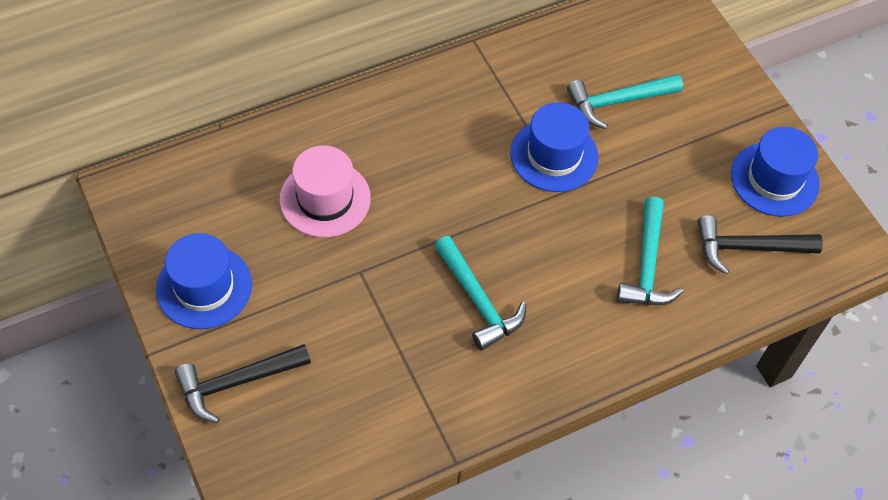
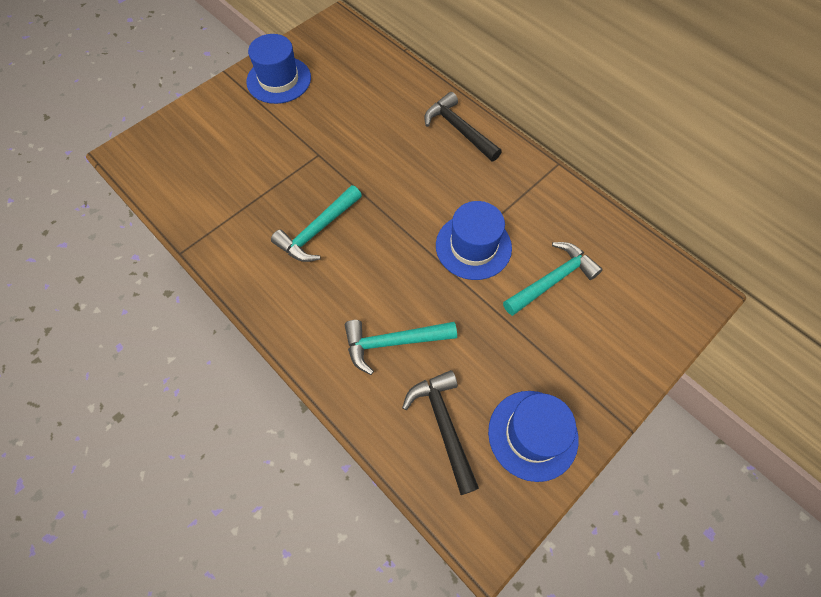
camera: 75 degrees right, 5 degrees up
black hammer [175,344,311,423] -> black hammer moved to [424,92,502,161]
pink hat [280,145,371,238] -> none
turquoise hammer [567,74,683,129] -> turquoise hammer turned 90 degrees clockwise [503,242,603,316]

